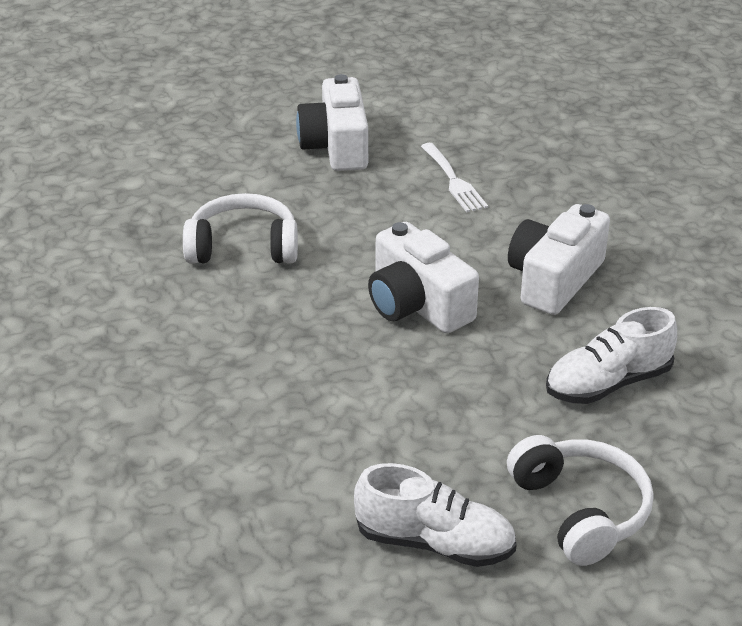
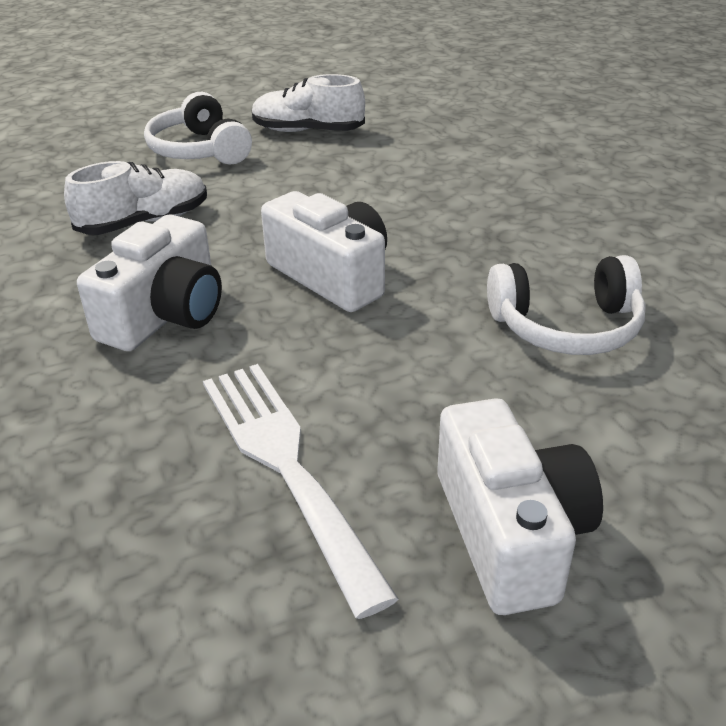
camera: 175 degrees right, 0 degrees up
white fork [421,143,488,213] -> white fork [203,364,398,619], size x1.67

